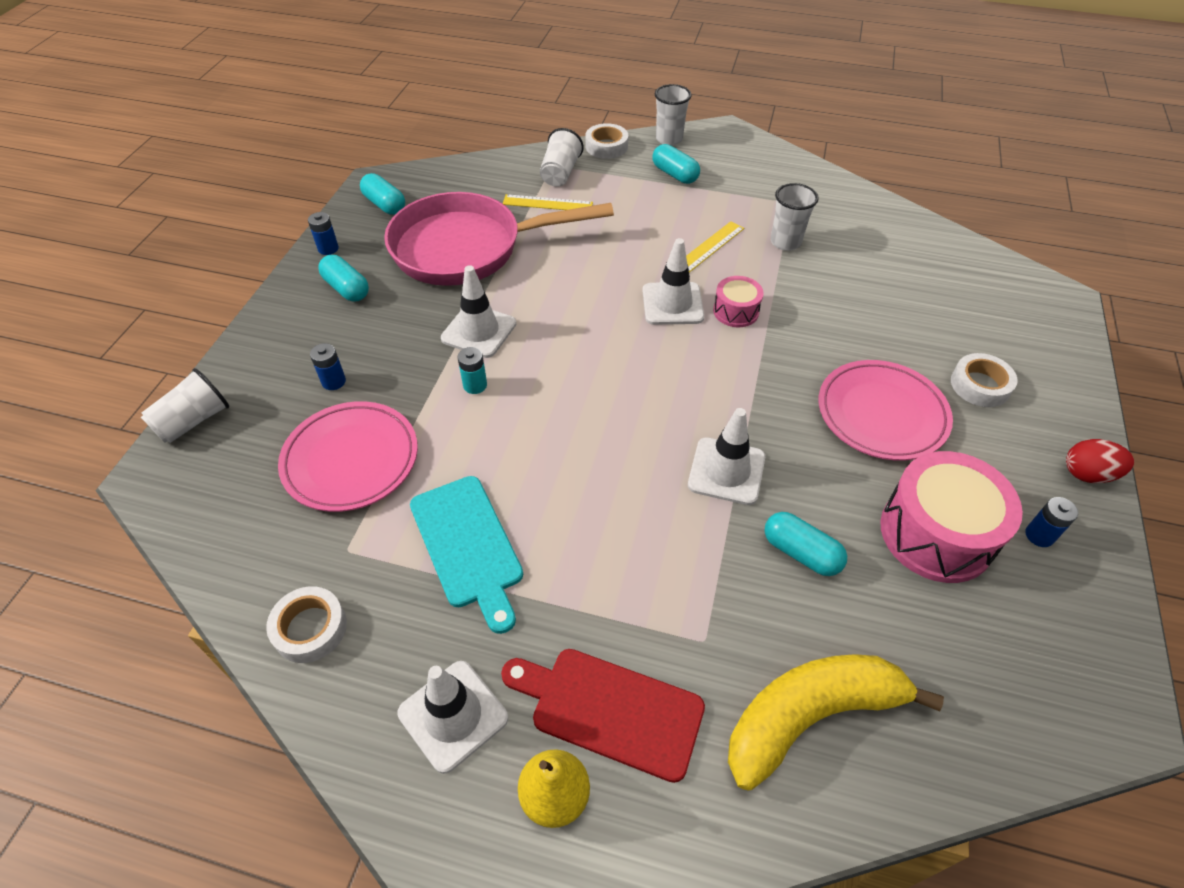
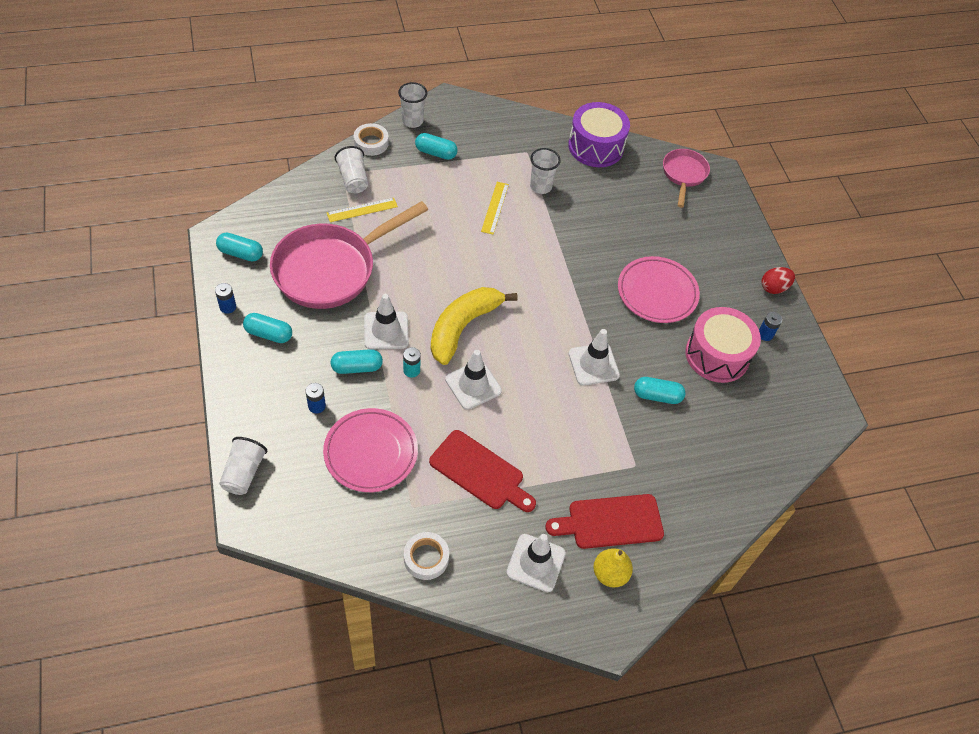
camera: 35 degrees left, 5 degrees up
turquoise cutting board [410,476,523,634] -> red cutting board [429,430,536,512]
white traffic cone [643,238,704,325] -> white traffic cone moved to [445,350,502,410]
pink drum [713,276,764,327] -> none
yellow banana [728,654,944,791] -> yellow banana moved to [431,287,518,365]
white tape [951,353,1018,407] -> none
none -> turquoise capsule [330,349,383,374]
none -> purple drum [568,102,630,167]
none -> pink pan [663,149,710,208]

